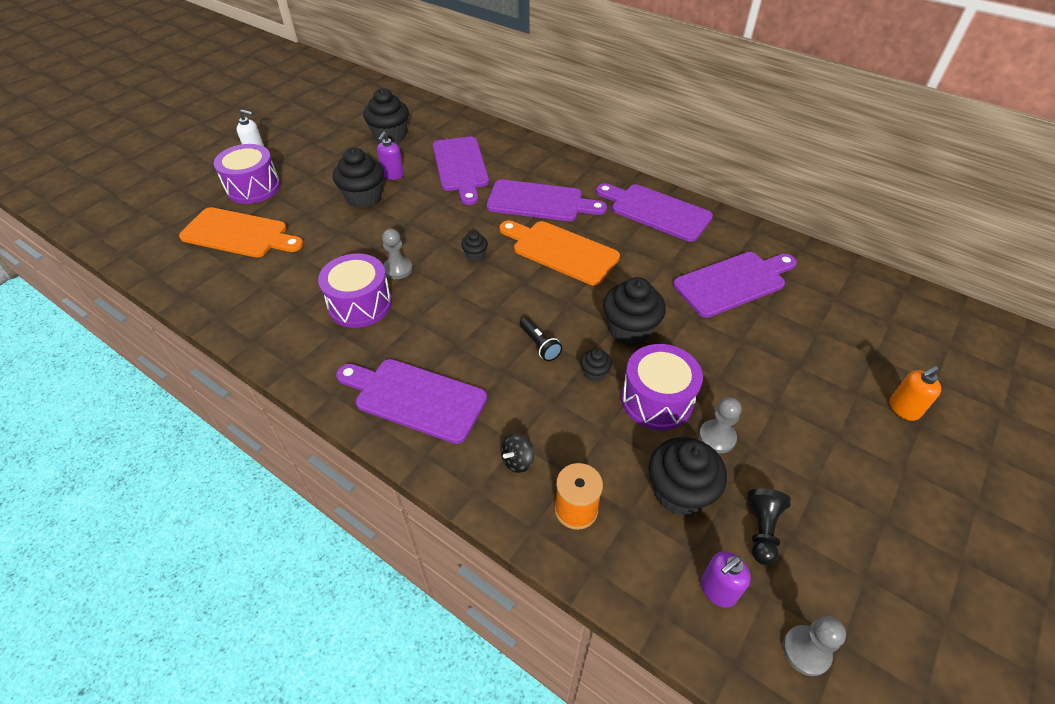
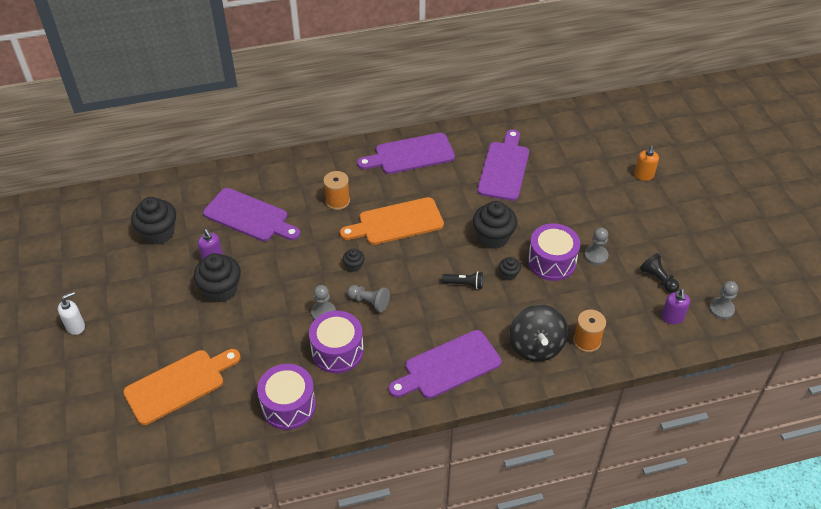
camera: 50 degrees left, 0 degrees up
purple drum [214,144,280,204] -> purple drum moved to [257,364,316,430]
purple cutting board [486,180,607,221] -> orange spool [323,171,350,210]
black spinning top [501,433,534,473] -> black spinning top [509,305,568,362], size x2.22
black cupcake [649,437,727,516] -> none
none -> grey pawn [347,285,390,312]

